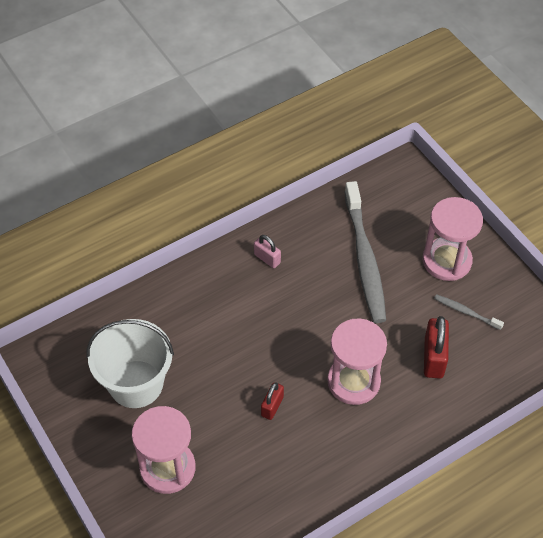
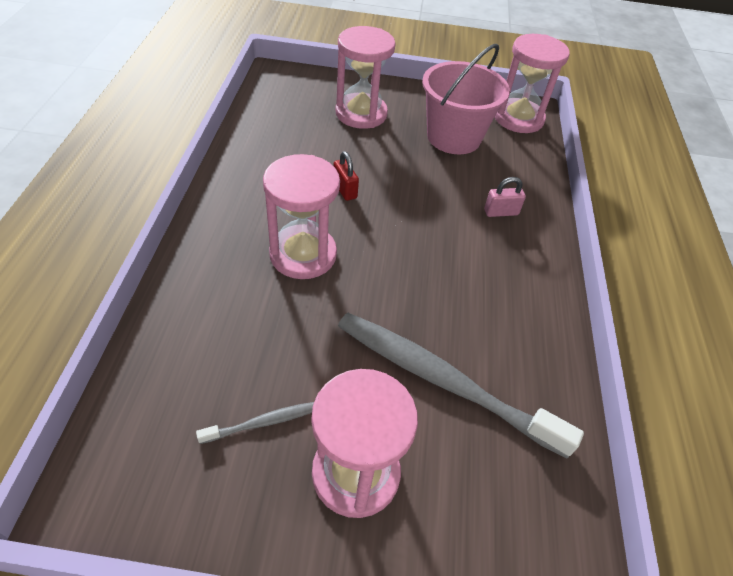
camera: 125 degrees right, 5 degrees down
white bucket [87,319,174,408] -> pink bucket [422,44,510,154]
pink padlock [254,235,281,268] -> pink padlock moved to [484,177,526,217]
red padlock [424,316,449,379] -> none
none -> pink hourglass [495,34,570,133]

